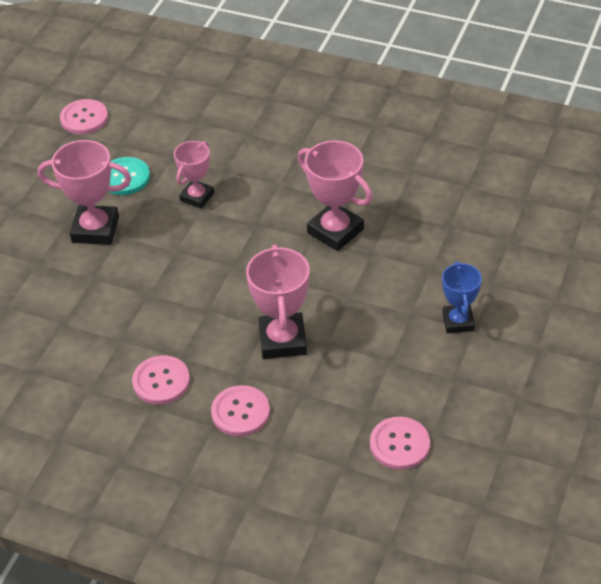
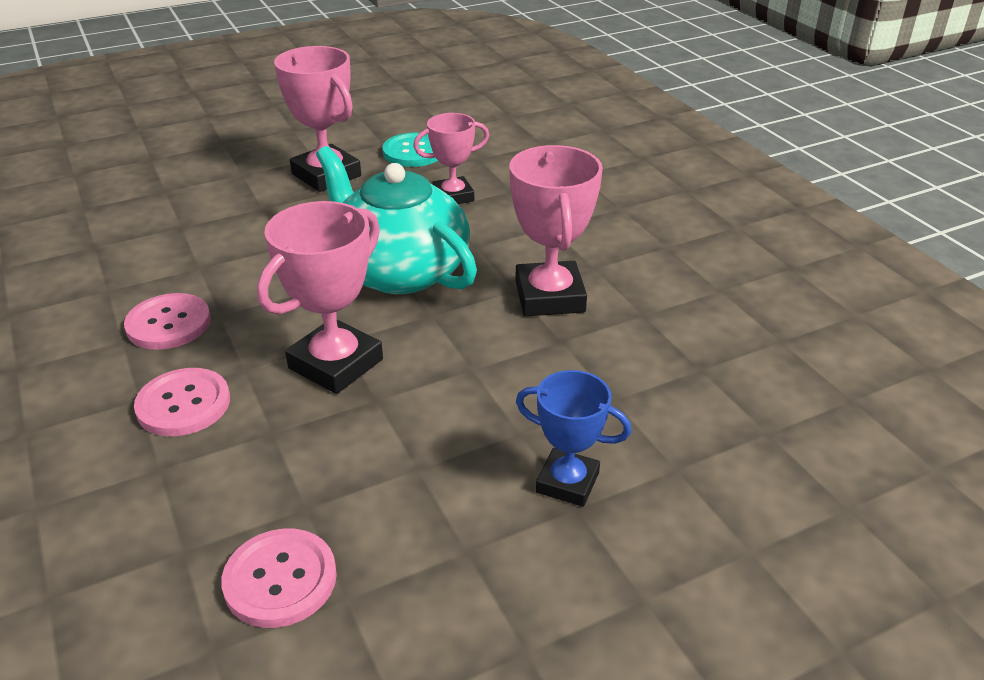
camera: 40 degrees right, 10 degrees down
pink button [60,99,108,134] -> none
blue trophy [442,261,482,333] -> blue trophy turned 75 degrees clockwise [516,370,631,507]
none -> turquoise teapot [316,146,477,294]

